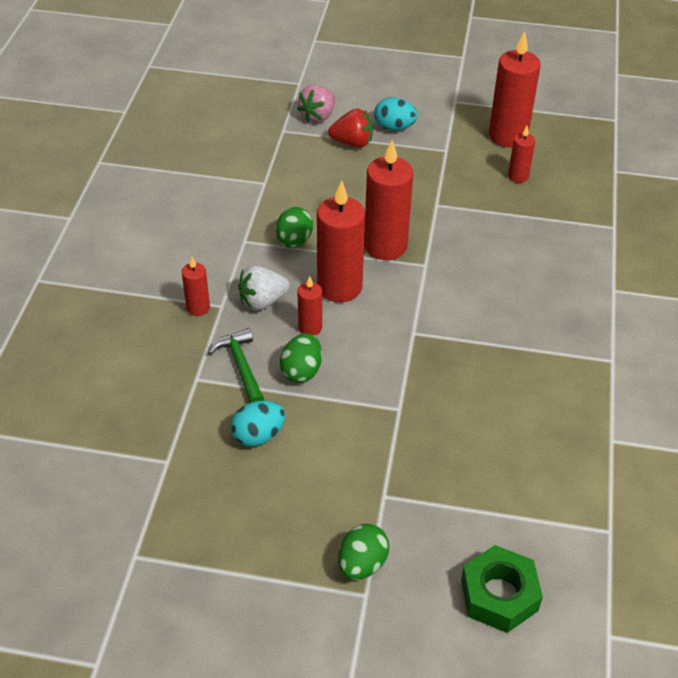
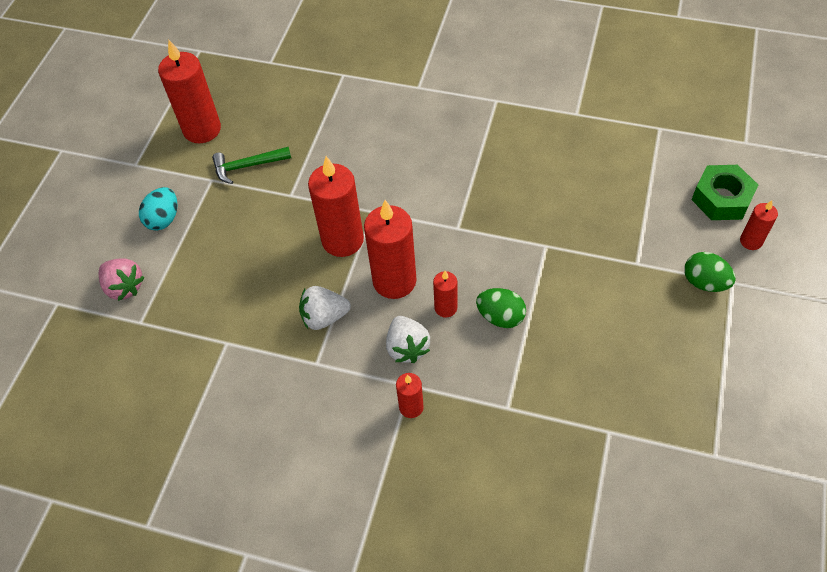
camera: 80 degrees left, 10 degrees up
green hammer [209,328,265,403] -> green hammer moved to [212,147,291,184]
turquoise egg [231,401,285,447] -> none
green egg [276,207,313,248] -> white strawberry [299,286,351,330]
red strawberry [328,109,373,148] -> none
red candle [508,126,535,183] -> red candle moved to [740,200,778,250]

